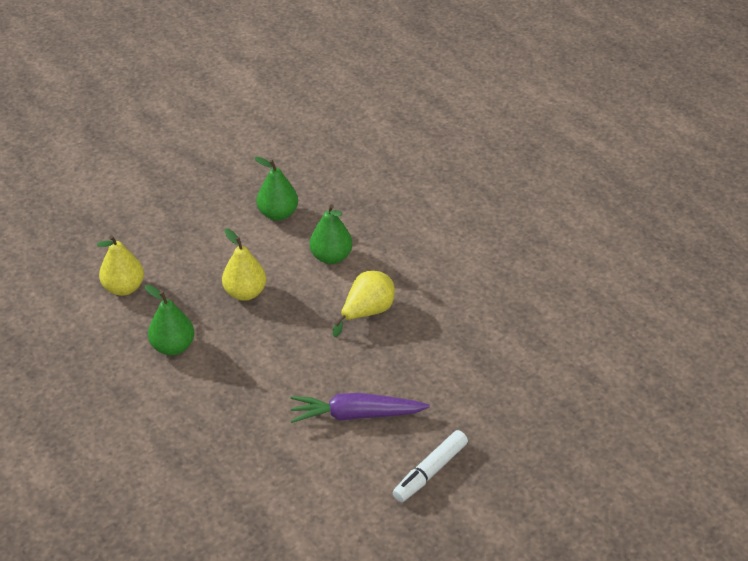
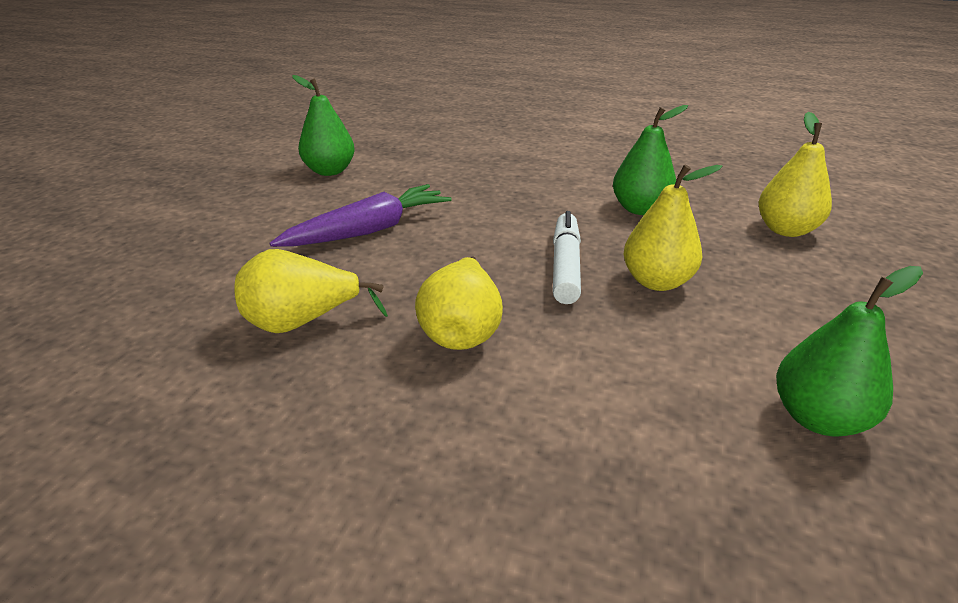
camera: 145 degrees right, 10 degrees down
green pear [309,204,352,264] -> green pear moved to [292,75,355,176]
white marker [393,430,468,502] -> white marker moved to [553,211,581,304]
none -> yellow pear [234,249,388,333]

